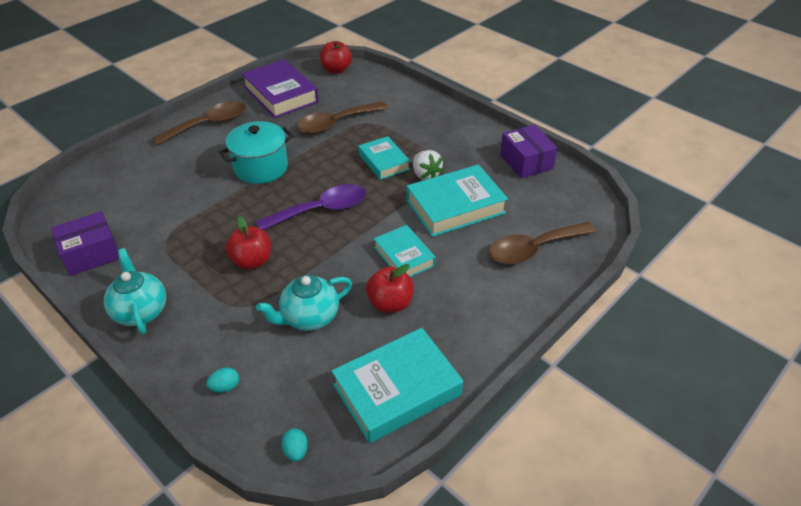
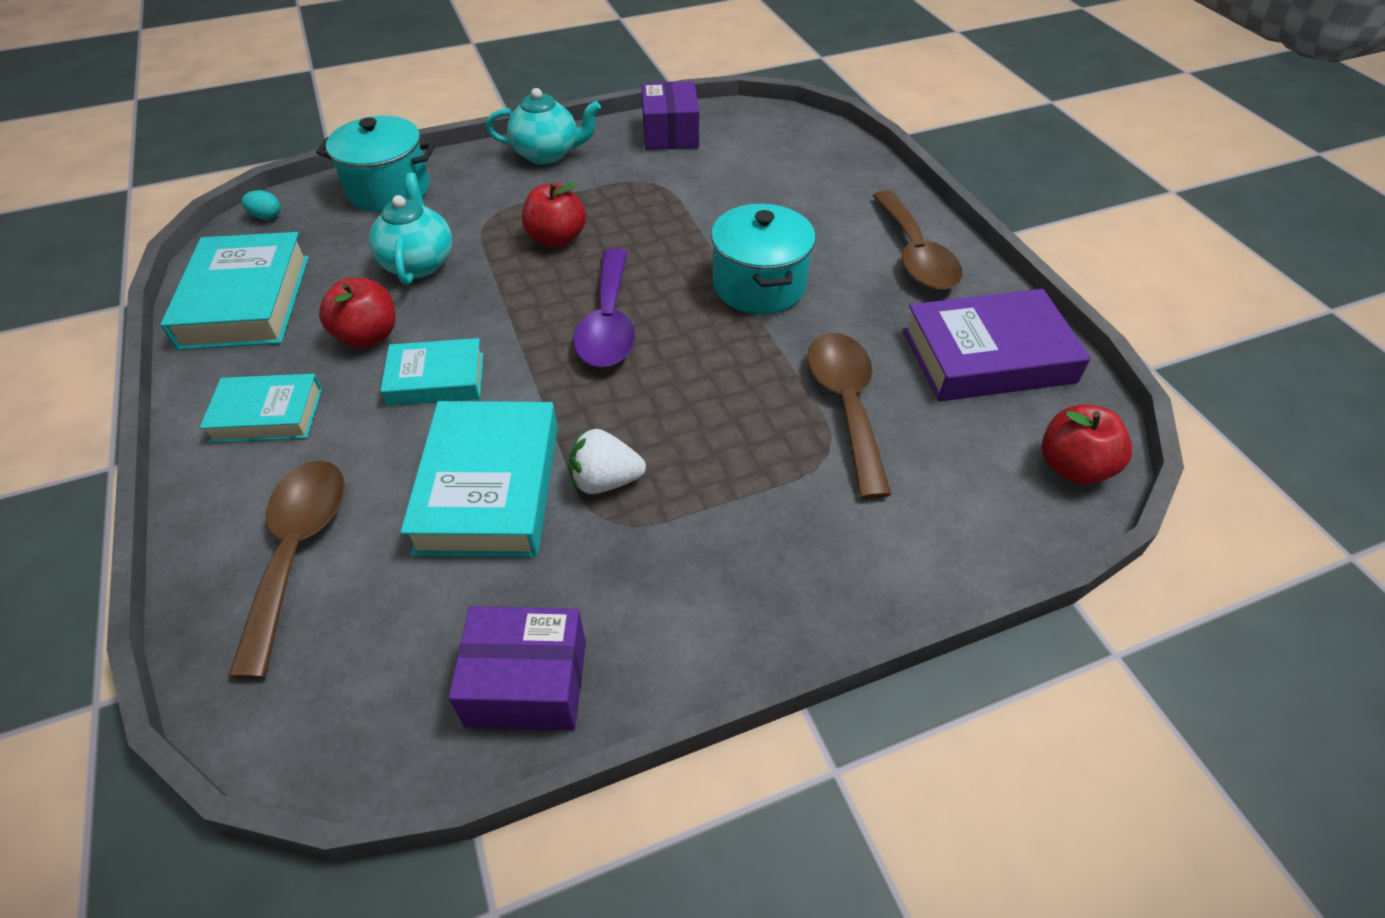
camera: 115 degrees right, 5 degrees up
turquoise egg [206,367,239,393] -> turquoise pot [316,116,435,212]
turquoise book [358,136,410,180] -> turquoise book moved to [200,374,322,443]

